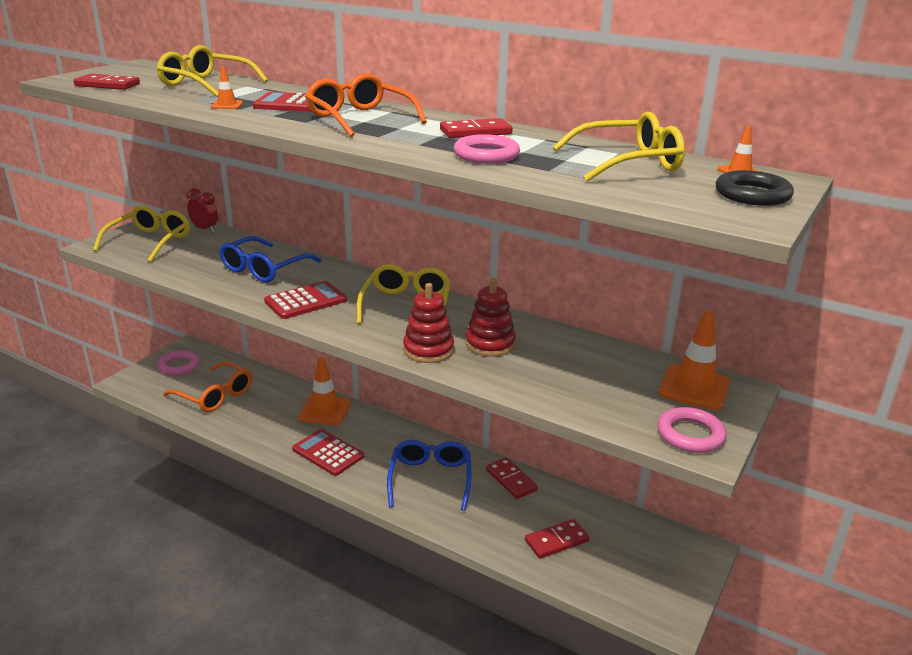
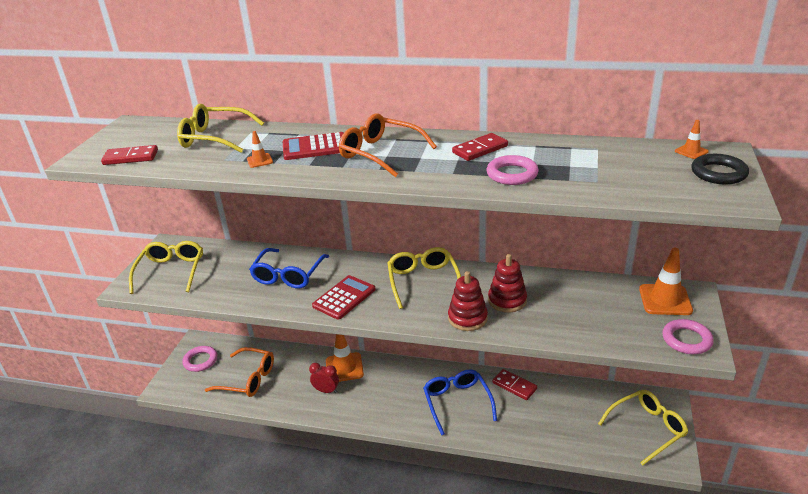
camera: 15 degrees left, 5 degrees up
red clock [187,188,218,233] -> red clock moved to [309,363,339,393]
red calculator [292,429,364,476] -> none
red domino [525,519,590,559] -> none
yellow glasses [553,111,685,182] -> yellow glasses moved to [598,390,688,466]

